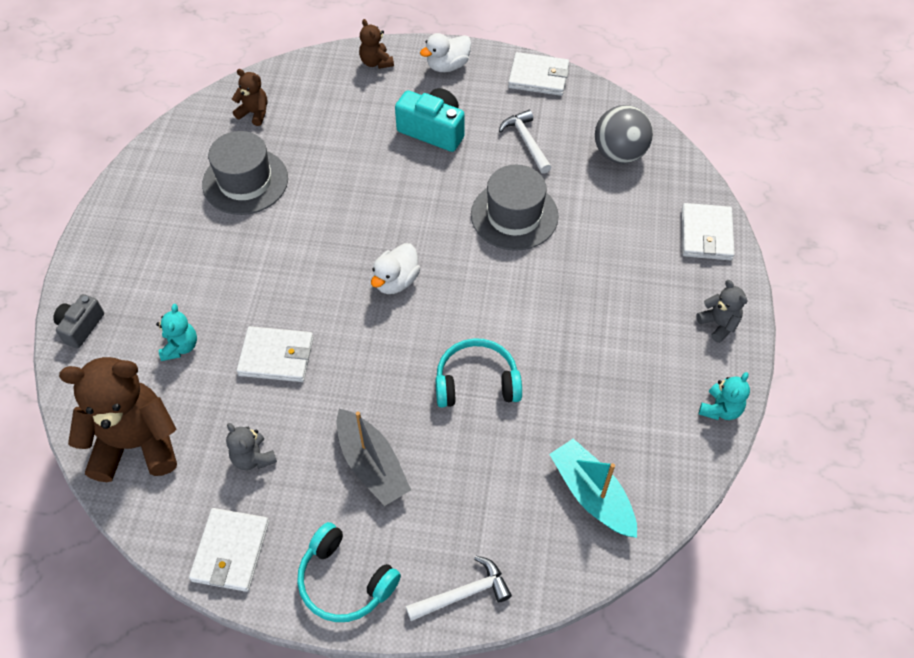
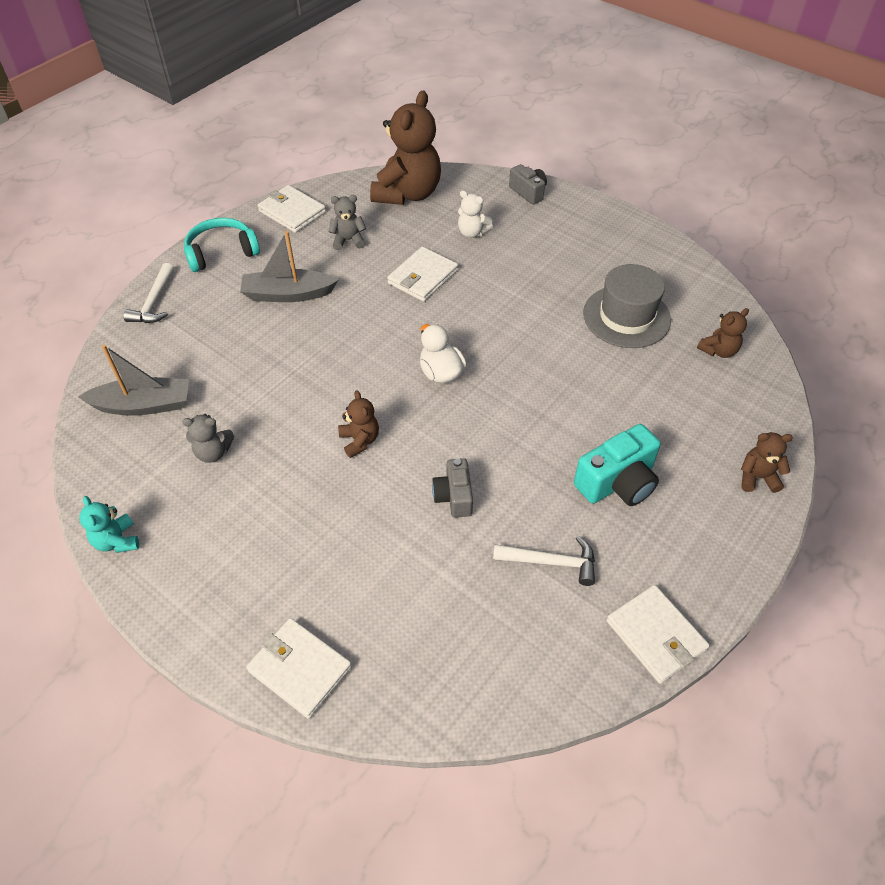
camera: 120 degrees right, 5 degrees down
turquoise teddy bear [156,304,197,361] -> white teddy bear [458,190,493,238]
white duck [420,33,471,72] -> none
turquoise headphones [435,338,522,408] -> none
grey hat [471,165,559,251] -> grey camera [432,458,473,518]
white wallet [508,52,569,96] -> white wallet turned 75 degrees counterclockwise [606,585,710,684]
turquoise boat [549,438,637,538] -> grey boat [78,345,189,416]
grey ball [595,105,653,164] -> none
grey teddy bear [696,280,748,343] -> grey teddy bear moved to [182,414,234,463]
none -> brown teddy bear [338,390,379,458]

